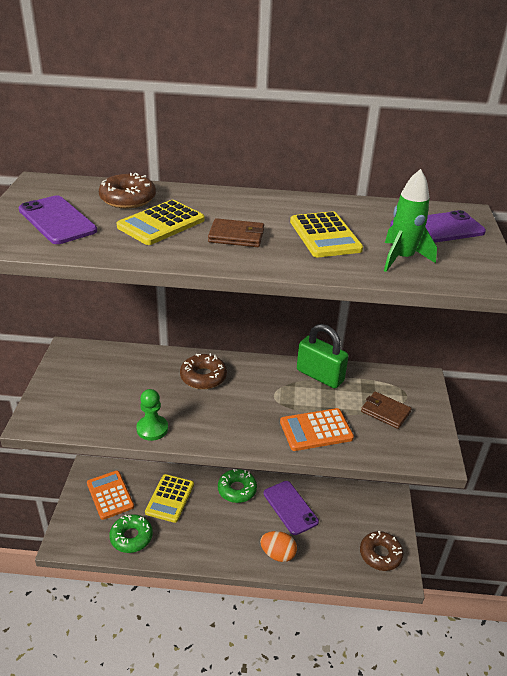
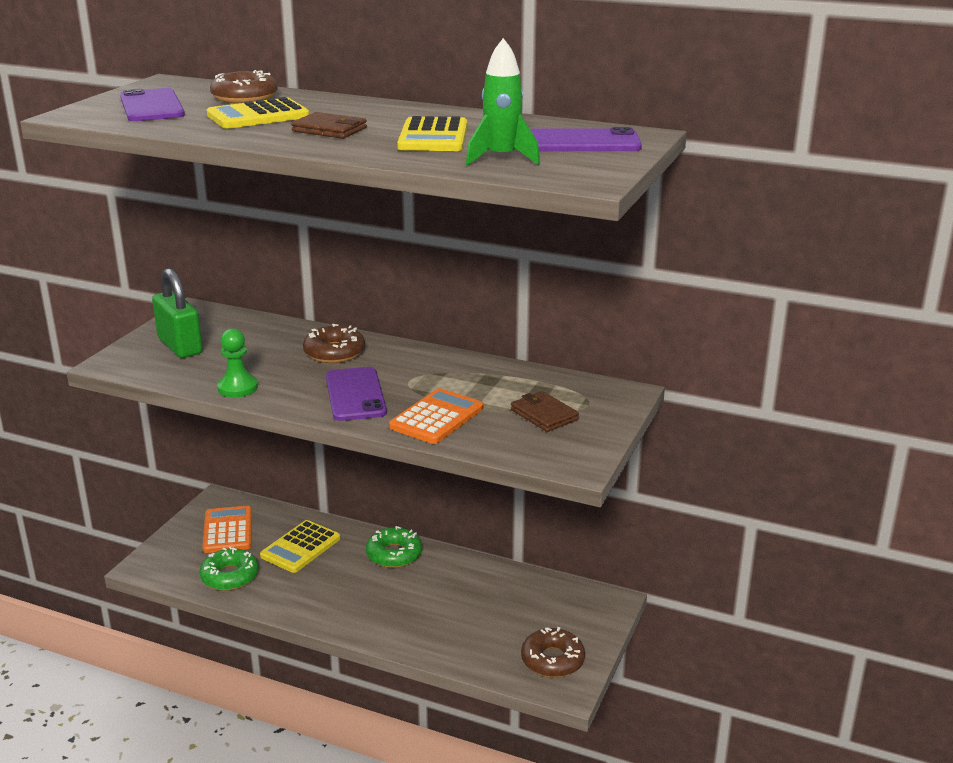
camera: 20 degrees right, 10 degrees down
orange egg [260,531,297,562] -> none
purple phone [264,481,319,535] -> purple phone moved to [326,367,387,421]
orange calculator [280,408,354,451] -> orange calculator turned 120 degrees clockwise [389,388,483,444]
green padlock [297,324,349,389] -> green padlock moved to [152,268,203,358]

